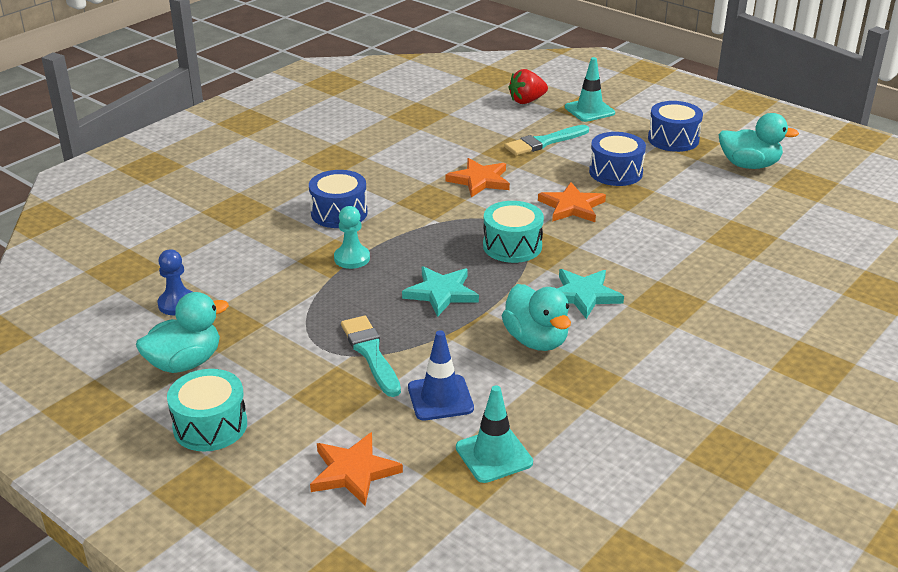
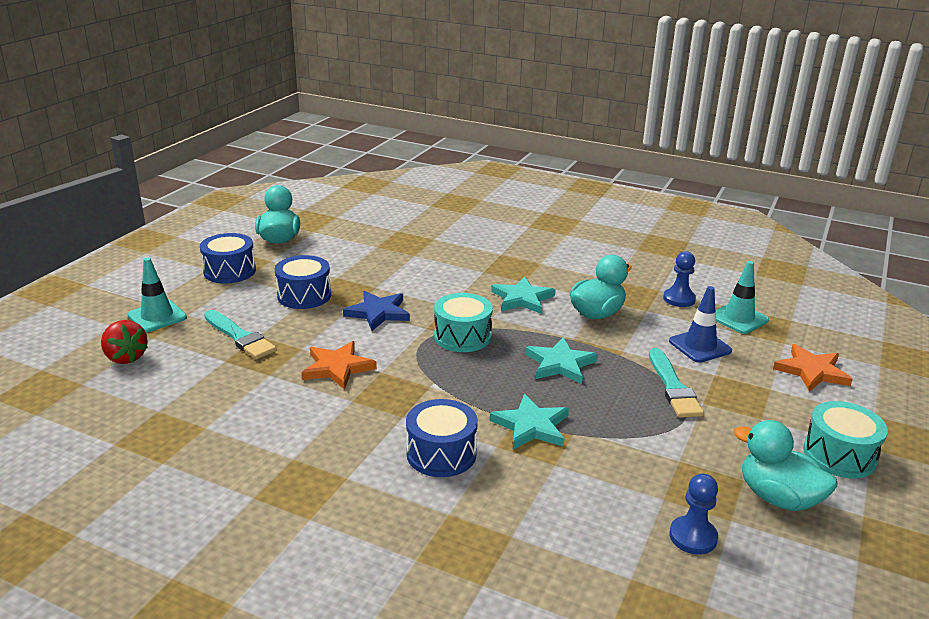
camera: 105 degrees left, 5 degrees down
turquoise pawn [334,206,370,269] -> turquoise star [489,394,569,450]
turquoise brush [341,316,401,397] -> turquoise brush turned 60 degrees counterclockwise [649,348,704,418]
orange star [538,182,606,222] -> blue star [343,291,410,331]
none -> blue pawn [663,251,696,307]

